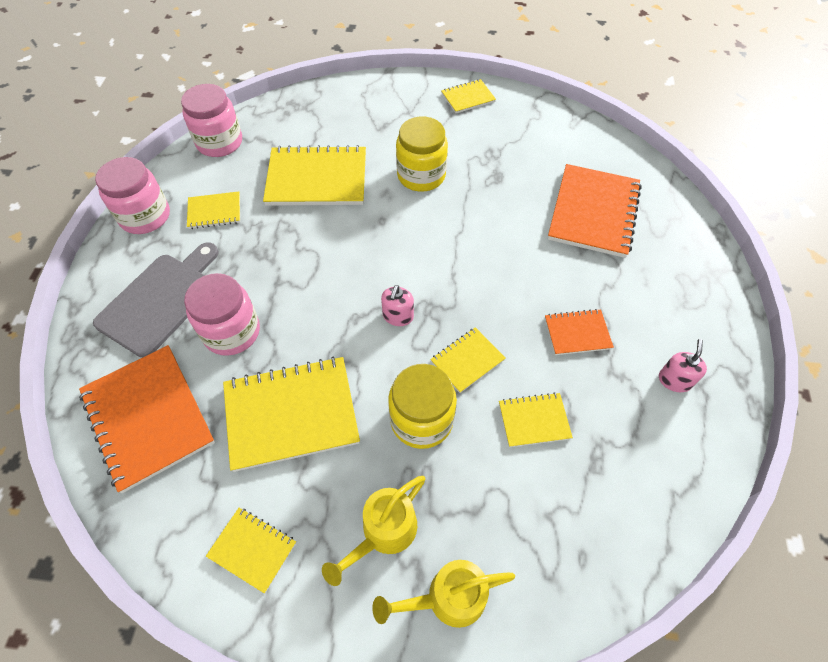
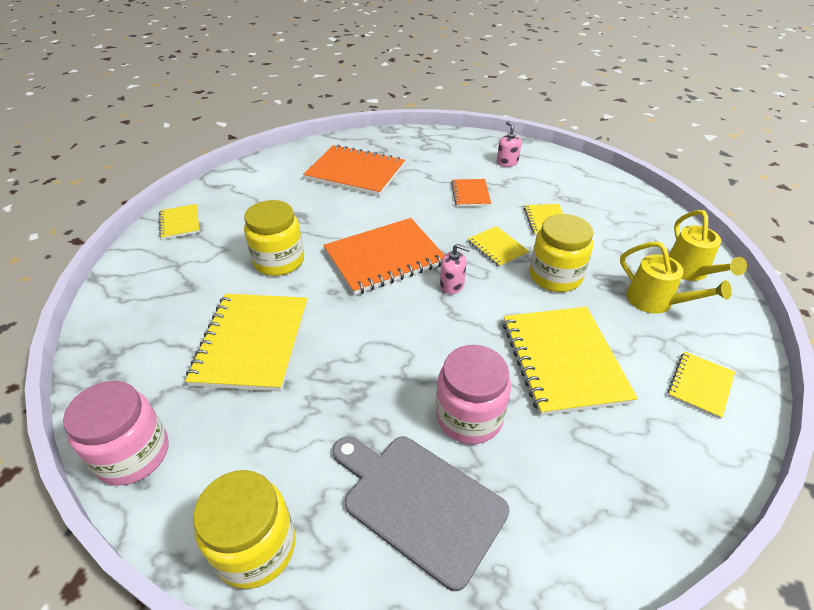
camera: 85 degrees left, 15 degrees down
orange notebook [79,345,215,493] -> orange notebook moved to [323,218,445,295]
pink jar [95,157,170,234] -> yellow jar [193,470,296,589]
yellow notebook [187,191,240,229] -> none
pink soap dispenser [659,339,707,392] -> pink soap dispenser turned 45 degrees clockwise [497,121,522,167]

